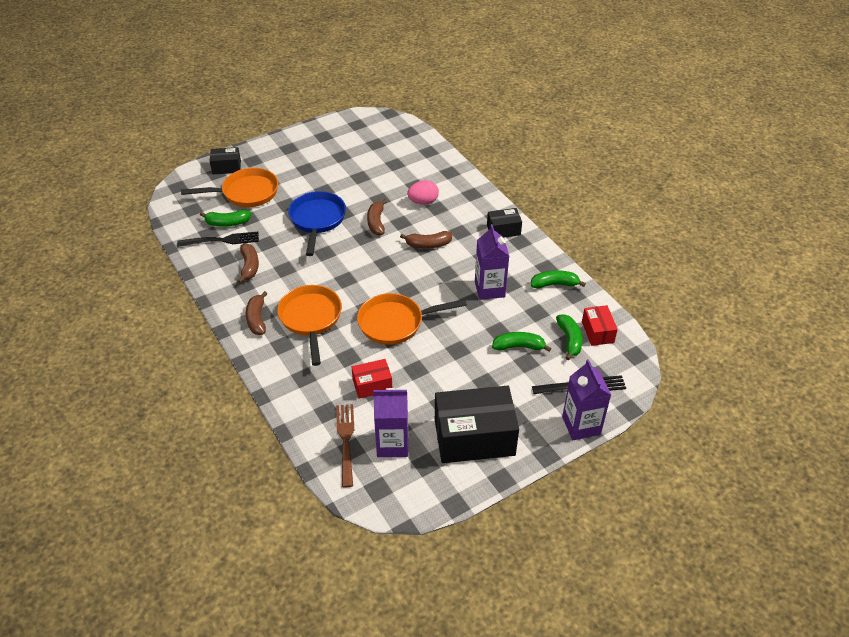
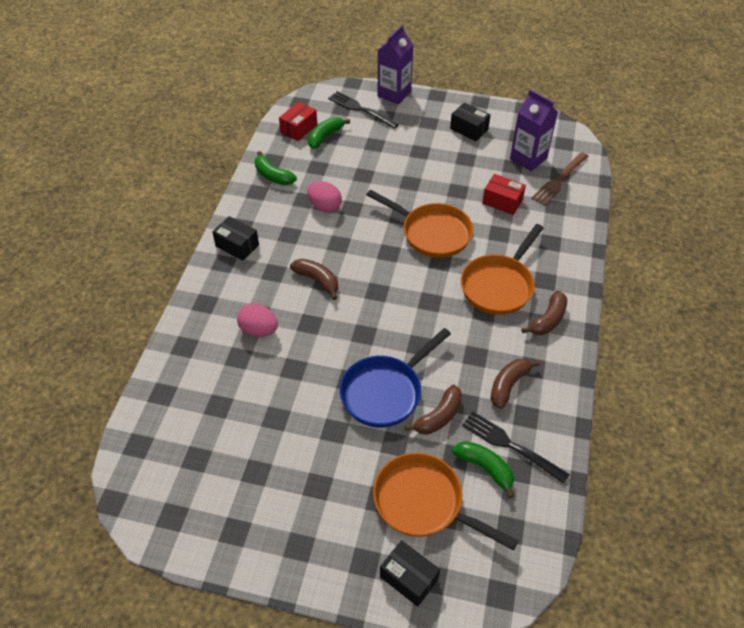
camera: 135 degrees left, 5 degrees up
brown banana [367,199,387,235] -> brown banana moved to [405,385,462,435]
black box [435,386,519,463] -> black box [450,102,490,141], size x0.50
purple carton [475,224,509,300] -> pink egg [307,181,342,213]
green banana [492,332,552,352] -> none

